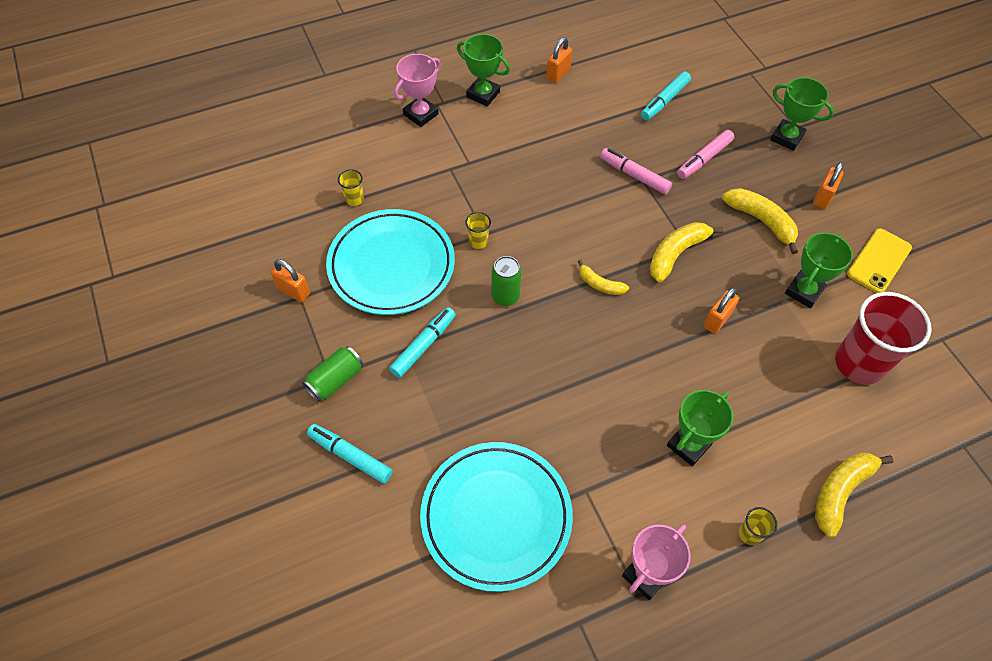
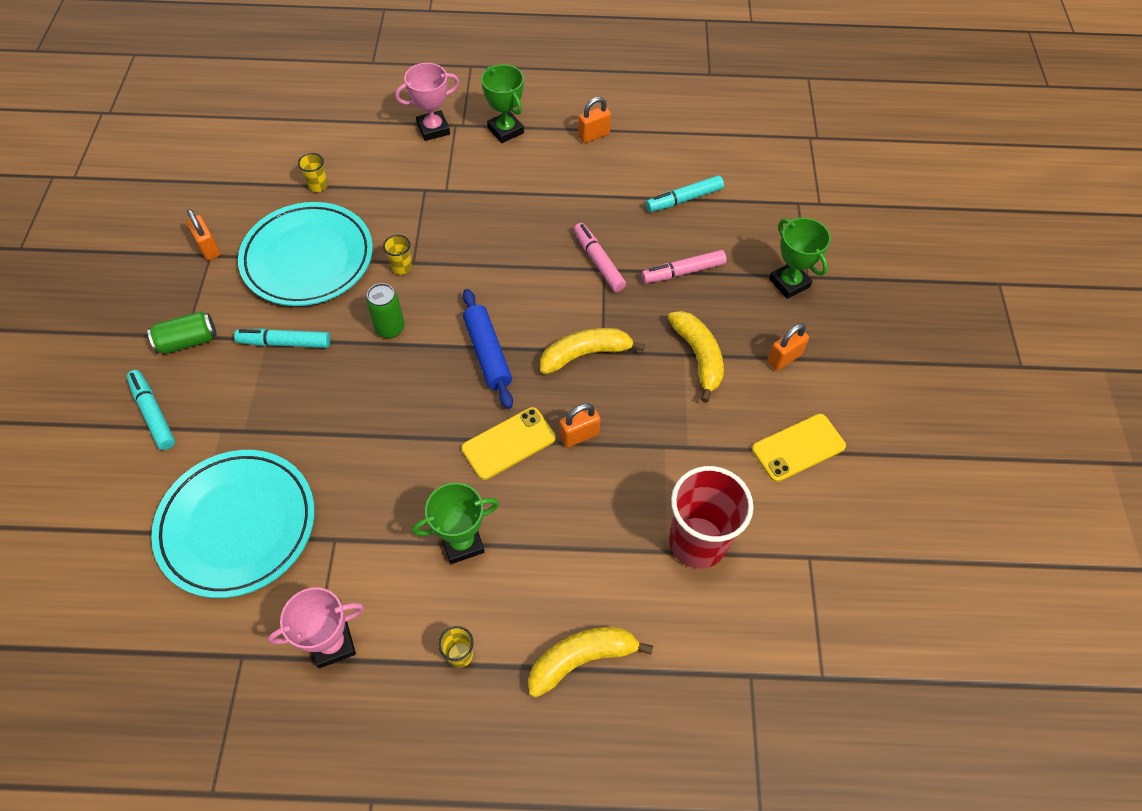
camera: 25 degrees right, 0 degrees up
turquoise marker [389,307,456,378] -> turquoise marker turned 150 degrees counterclockwise [234,329,330,348]
yellow banana [578,260,629,295] -> blue rolling pin [463,289,513,409]
green trophy [785,233,853,308] -> none
none -> yellow phone [462,407,556,480]

